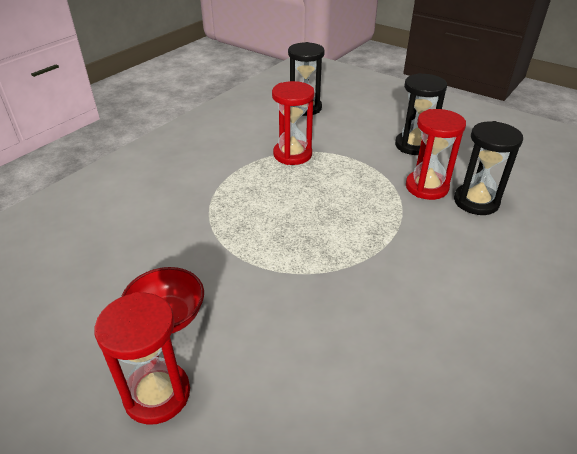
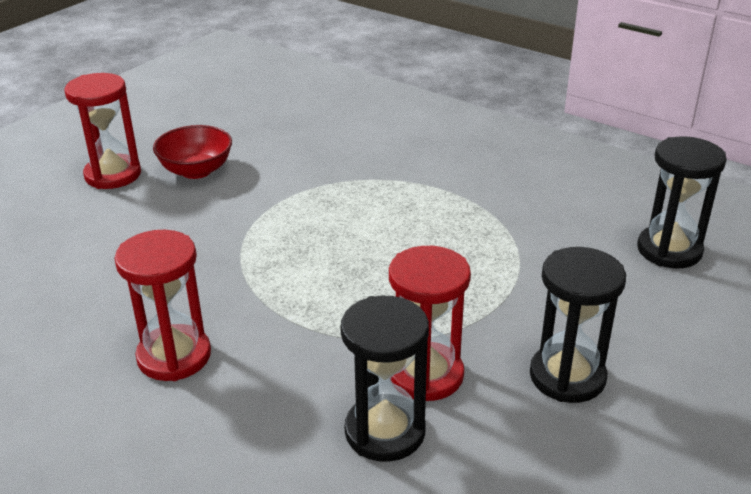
camera: 90 degrees right, 5 degrees down
red hourglass [272,81,314,165] -> red hourglass moved to [115,230,211,381]

